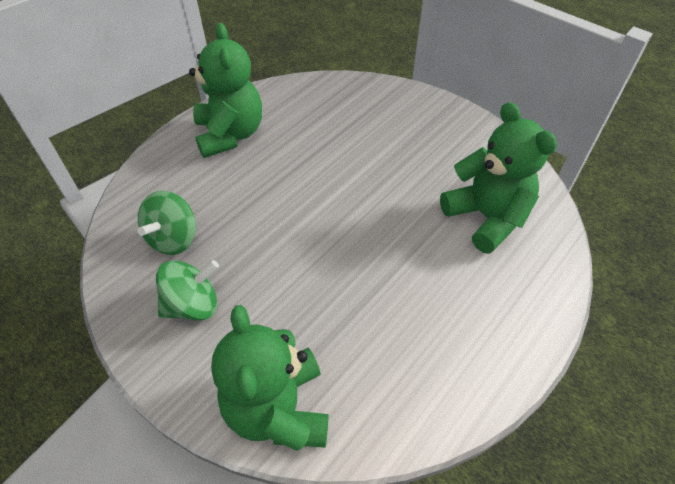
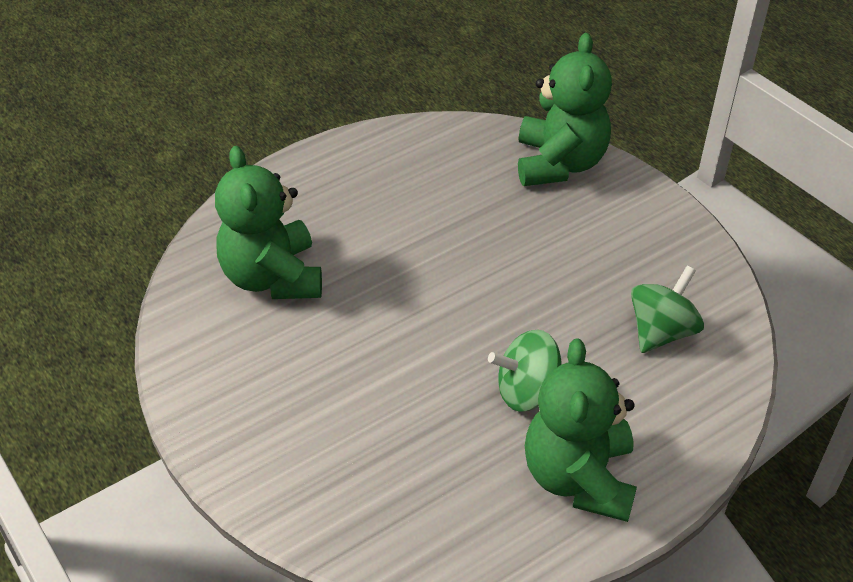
camera: 165 degrees left, 5 degrees down
green spinning top [156,260,219,321] -> green spinning top moved to [488,330,562,412]

